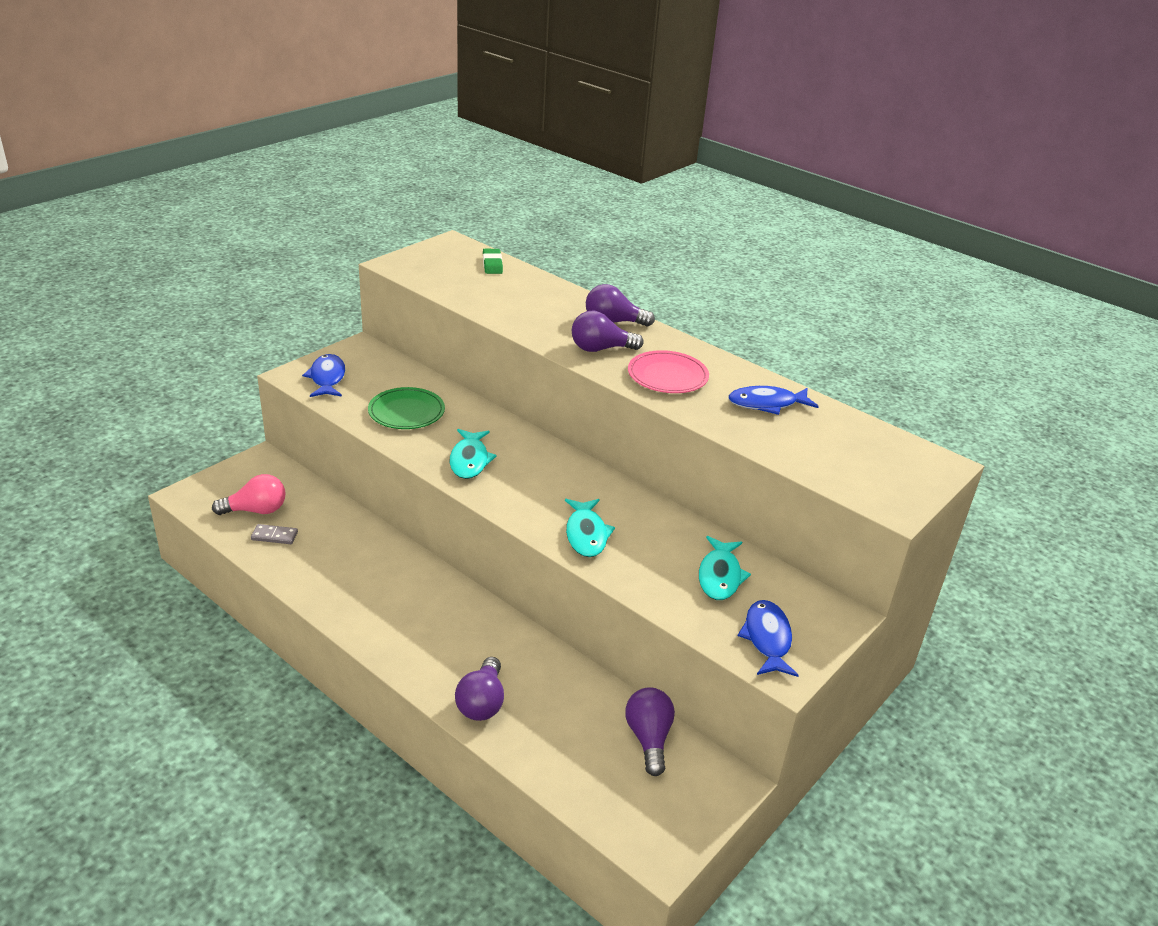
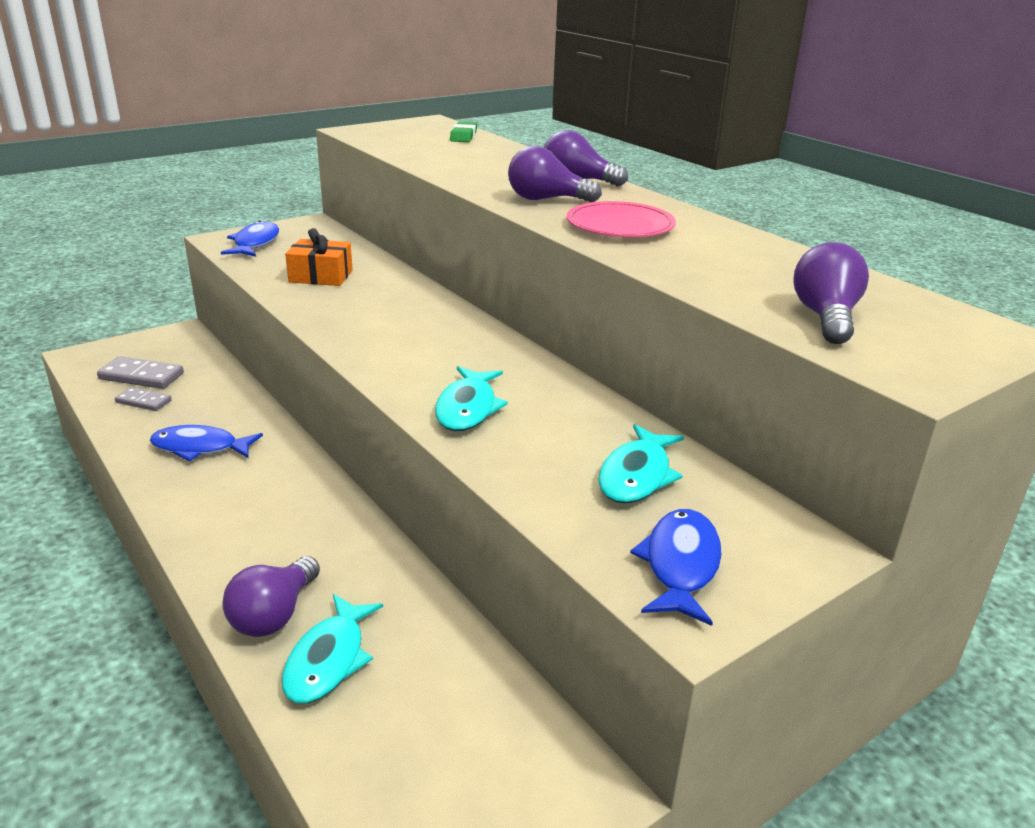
camera: 15 degrees right, 5 degrees down
pink light bulb [212,474,285,515] -> grey domino [97,356,184,389]
green plate [368,387,445,429] -> orange gift [285,228,353,286]
turquoise fish [450,429,497,479] -> turquoise fish moved to [282,594,383,703]
purple light bulb [625,687,675,776] -> purple light bulb moved to [794,242,869,344]
blue fish [728,386,819,415] -> blue fish moved to [150,425,263,461]

